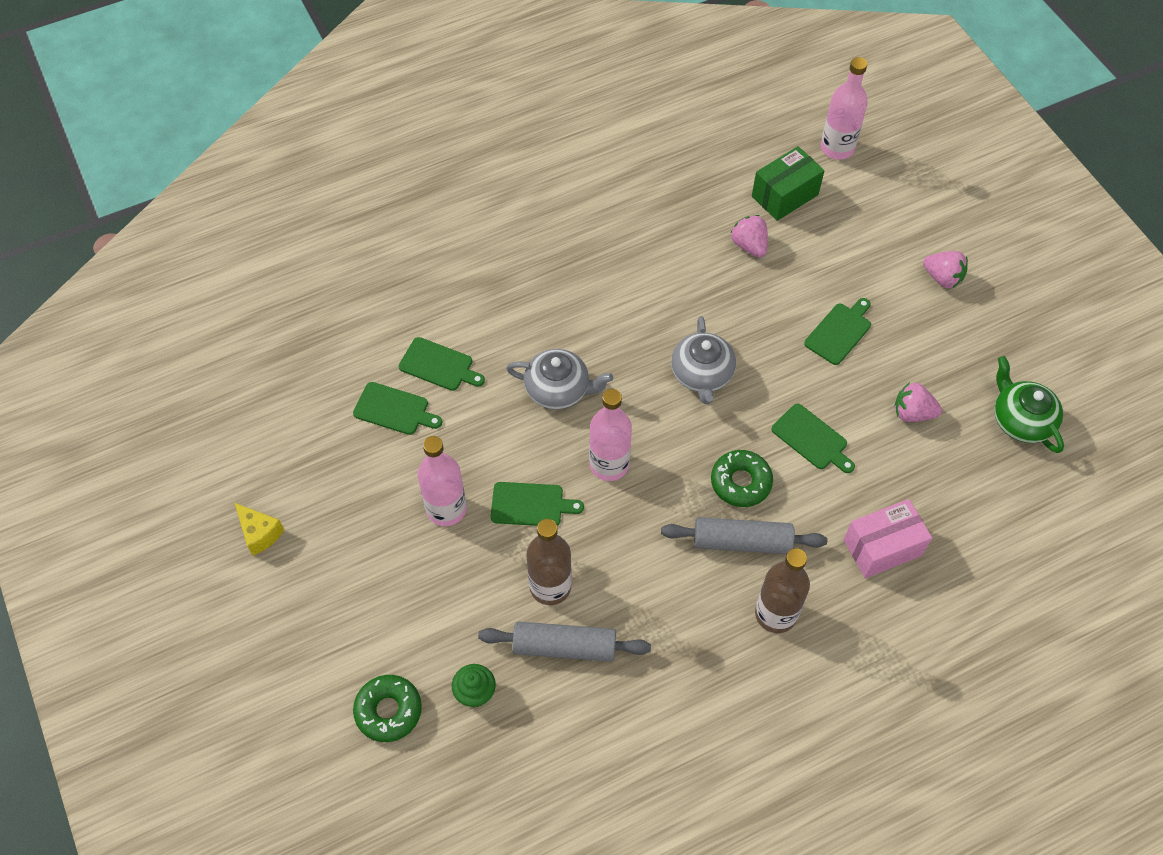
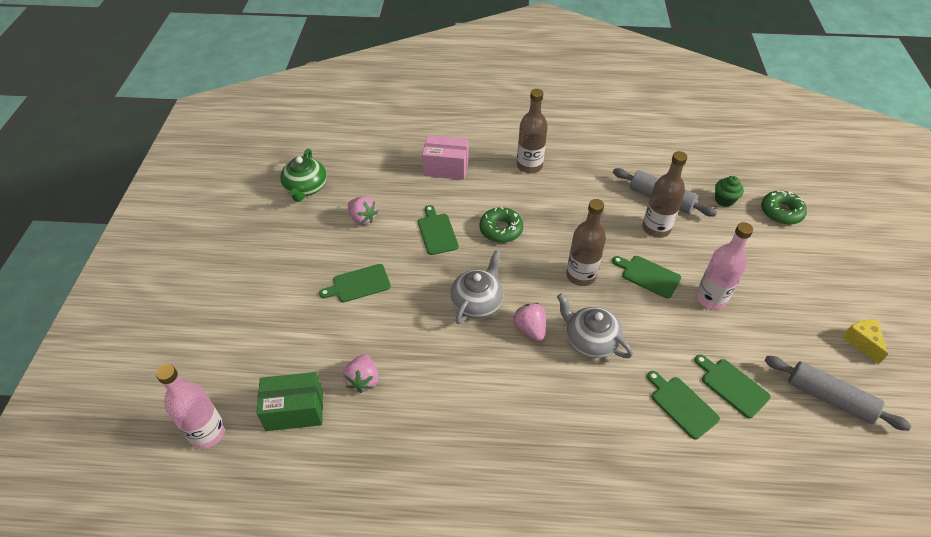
camera: 150 degrees left, 10 degrees down
pink bottle [589,389,632,481] -> brown bottle [566,199,606,286]
grey rolling pin [661,517,827,554] -> grey rolling pin moved to [765,356,911,431]
pink strawberry [923,251,968,288] -> pink strawberry moved to [513,303,546,341]

